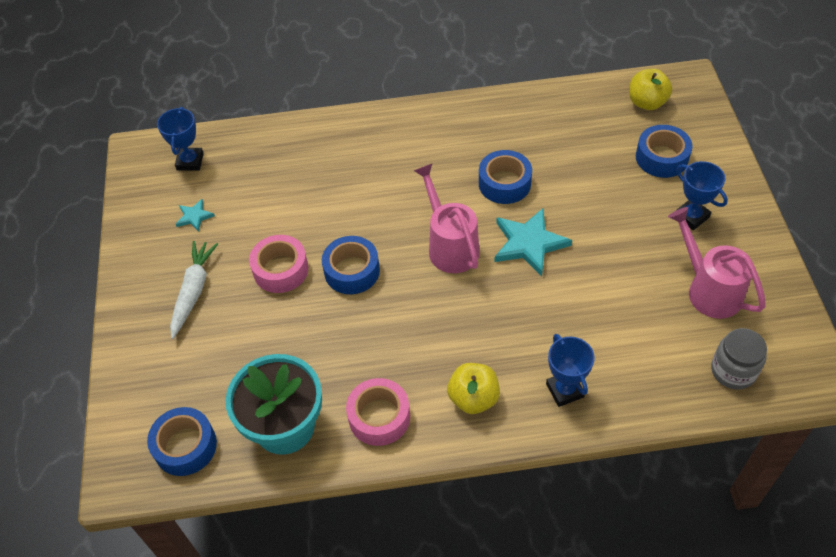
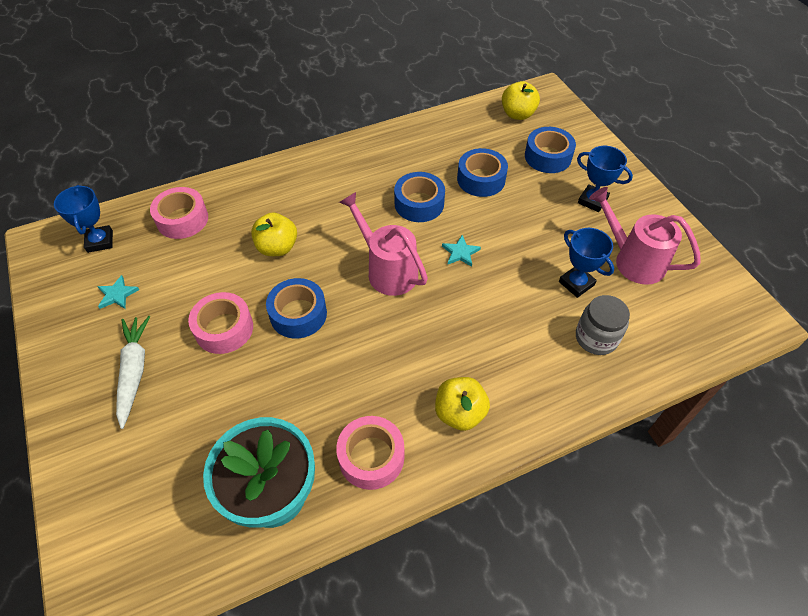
camera: 20 degrees left, 0 degrees up
blue tape [147,407,217,476] -> blue tape moved to [457,148,508,197]
turquoise star [494,208,572,277] -> turquoise star [442,235,481,267], size x0.51
blue trophy [546,334,595,407] -> blue trophy moved to [559,228,614,298]
grey jar [711,328,767,390] -> grey jar moved to [576,295,630,355]
none -> pink tape [150,187,208,239]
none -> yellow apple [251,213,297,256]

